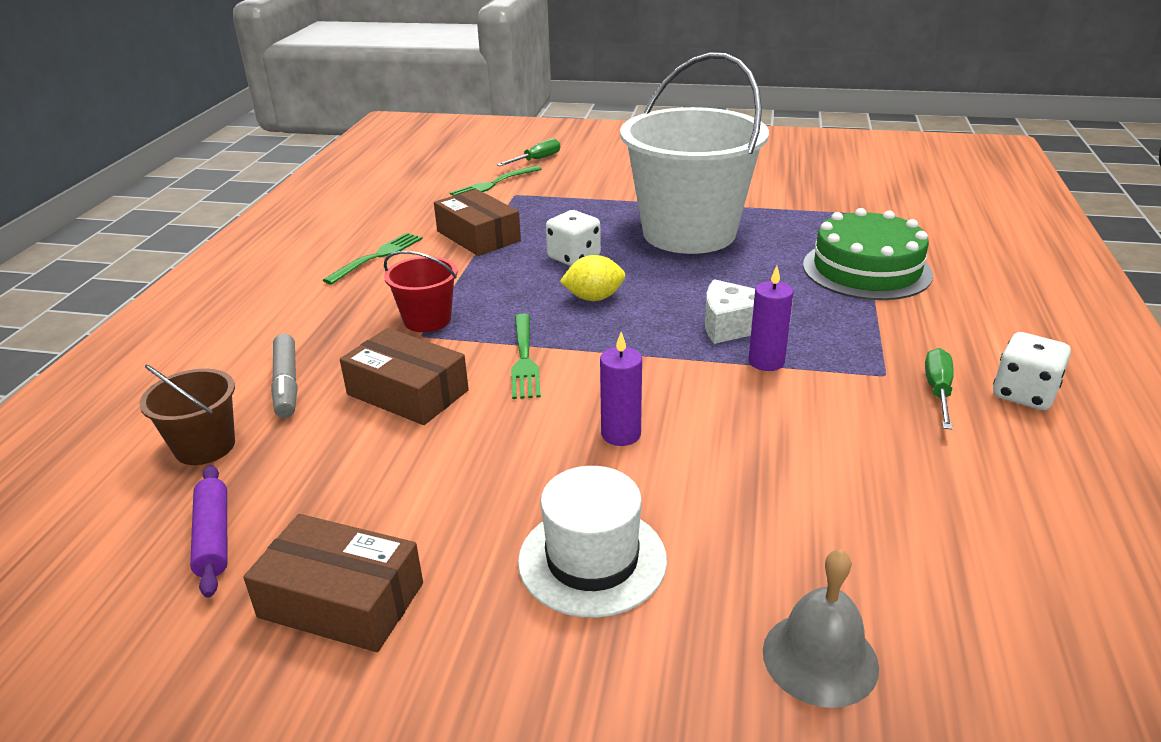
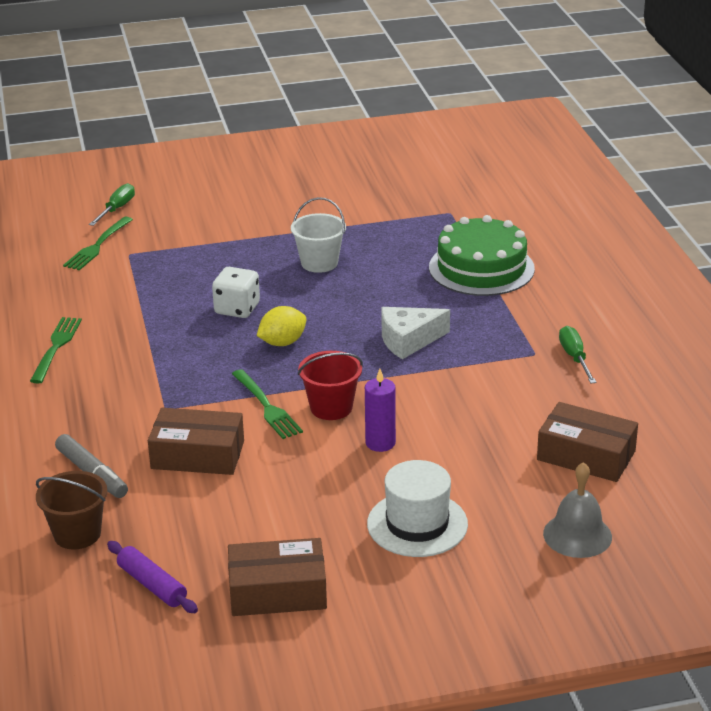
camera: 25 degrees left, 0 degrees up
red bucket [384,251,457,332] -> red bucket moved to [298,351,363,420]
brown box [434,189,521,256] -> brown box moved to [537,402,638,482]
white bucket [620,52,769,254] -> white bucket [291,197,346,273], size x0.43
purple candle [749,266,793,371] -> none
white dice [993,332,1071,410] -> none

